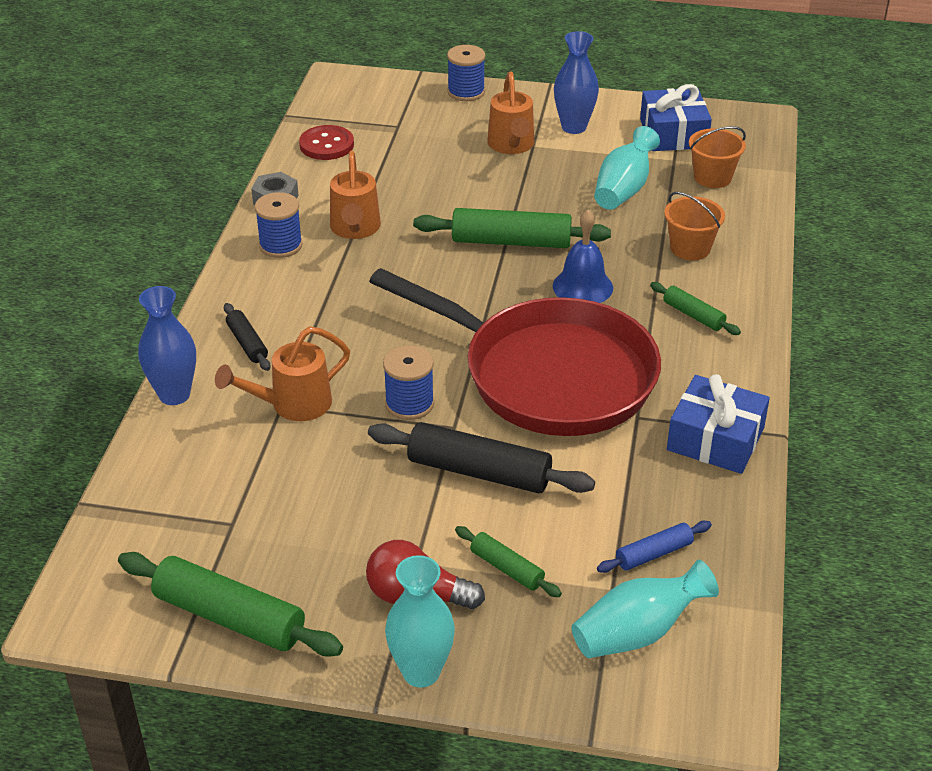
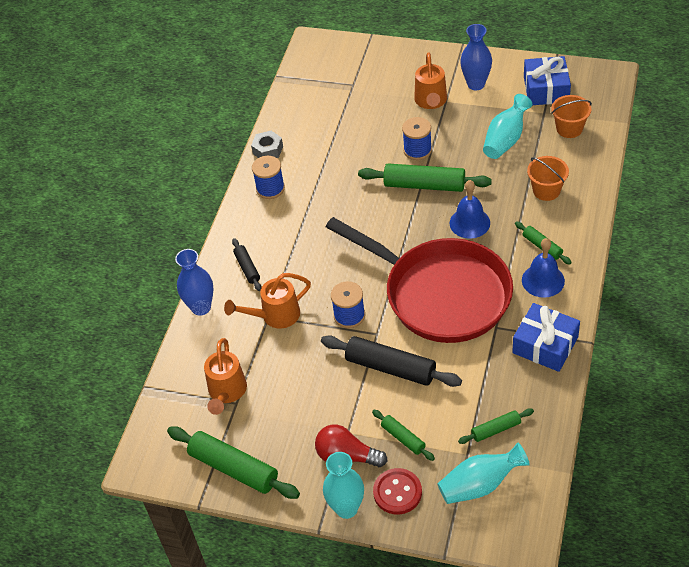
camera: 10 degrees right, 10 degrees up
red button [299,125,354,160] -> red button moved to [373,468,422,514]
orange watering can [330,151,381,239] -> orange watering can moved to [204,338,247,415]
blue spool [447,45,485,101] -> blue spool moved to [402,117,432,160]
blue rolling pin [597,521,712,573] -> green rolling pin [458,408,534,444]
none -> blue bell [522,238,565,298]

